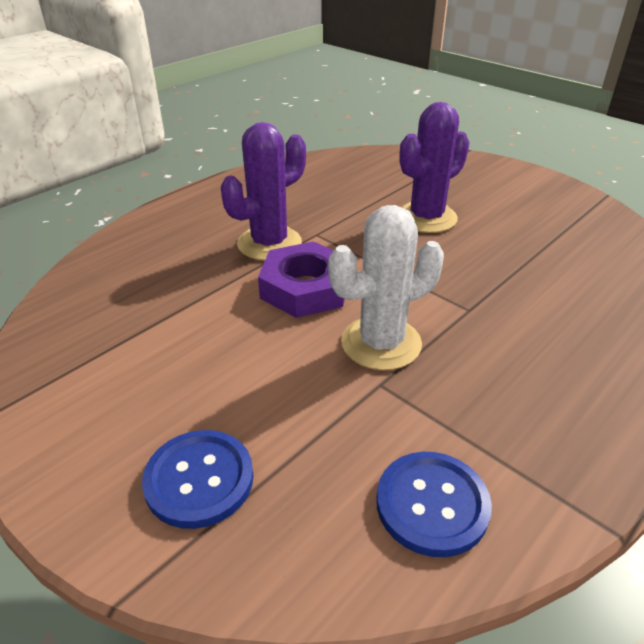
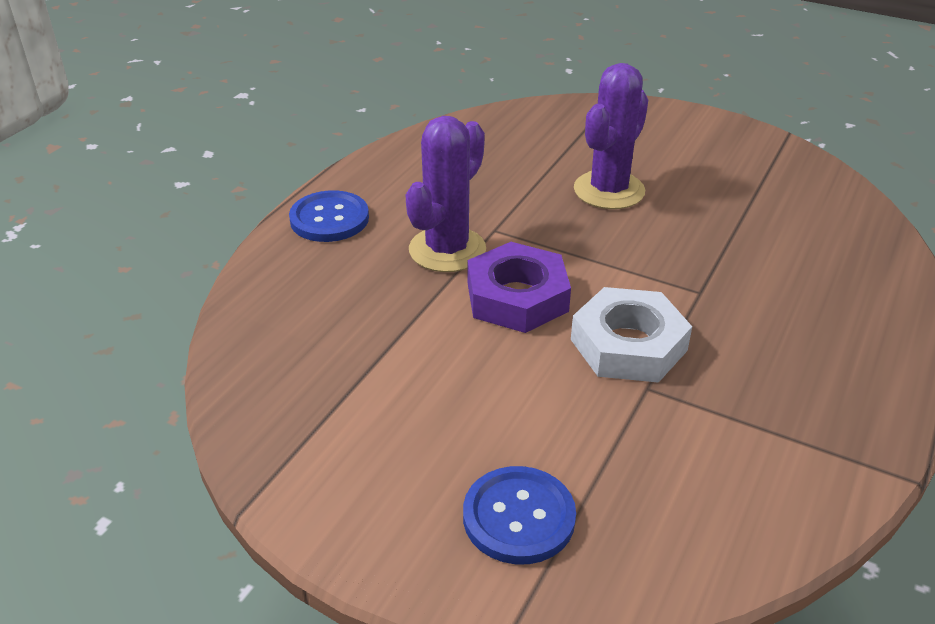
camera: 15 degrees left, 0 degrees up
white cactus [328,205,444,370] -> white nut [571,287,692,383]
blue button [376,452,492,557] -> blue button moved to [289,190,369,242]

